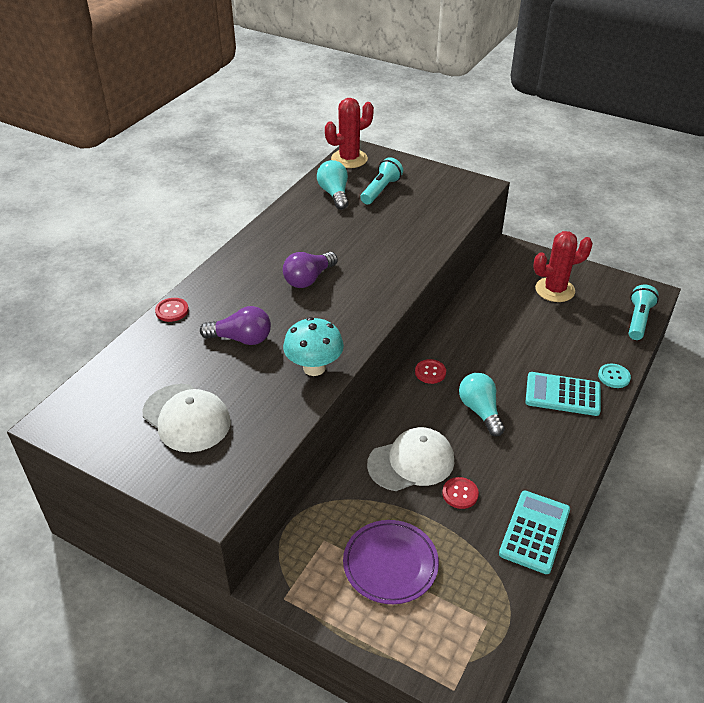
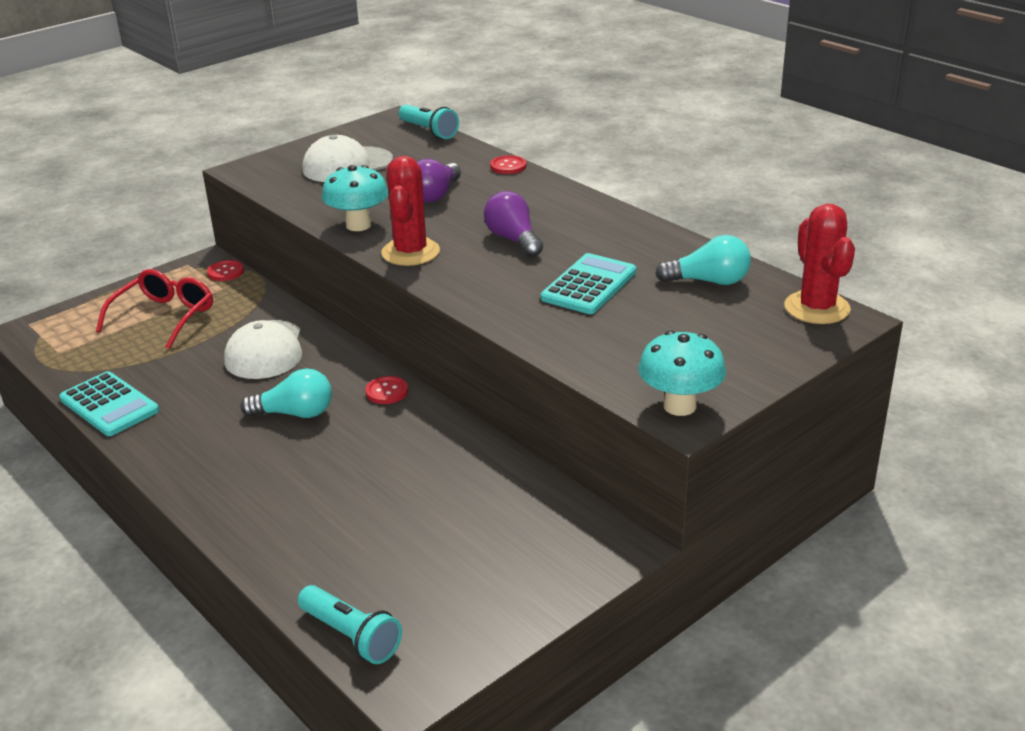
camera: 110 degrees right, 10 degrees down
purple plate [343,520,439,604] -> red glasses [96,269,213,349]
turquoise flashlight [361,157,403,205] -> turquoise flashlight moved to [399,105,459,139]
red button [442,477,479,509] -> red button moved to [207,260,244,281]
turquoise calculator [526,372,601,416] -> turquoise calculator moved to [541,253,636,314]
red cactus [533,231,593,302] -> red cactus moved to [381,156,440,266]
turquoise button [598,363,631,388] -> none
none -> turquoise mushroom [638,330,726,416]

